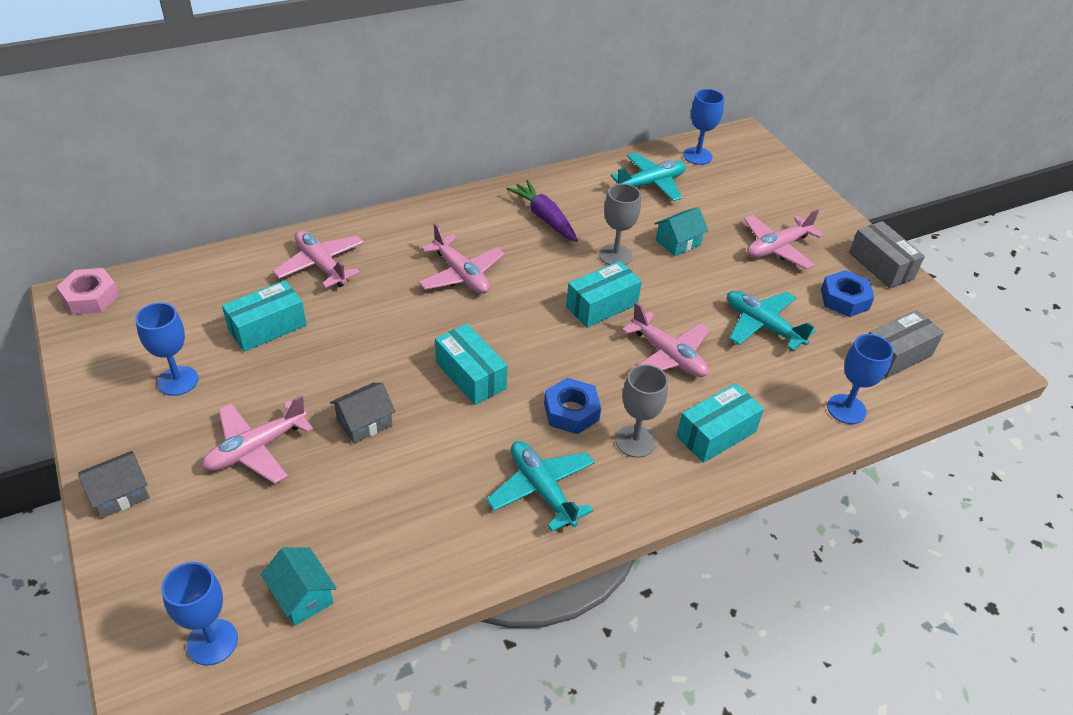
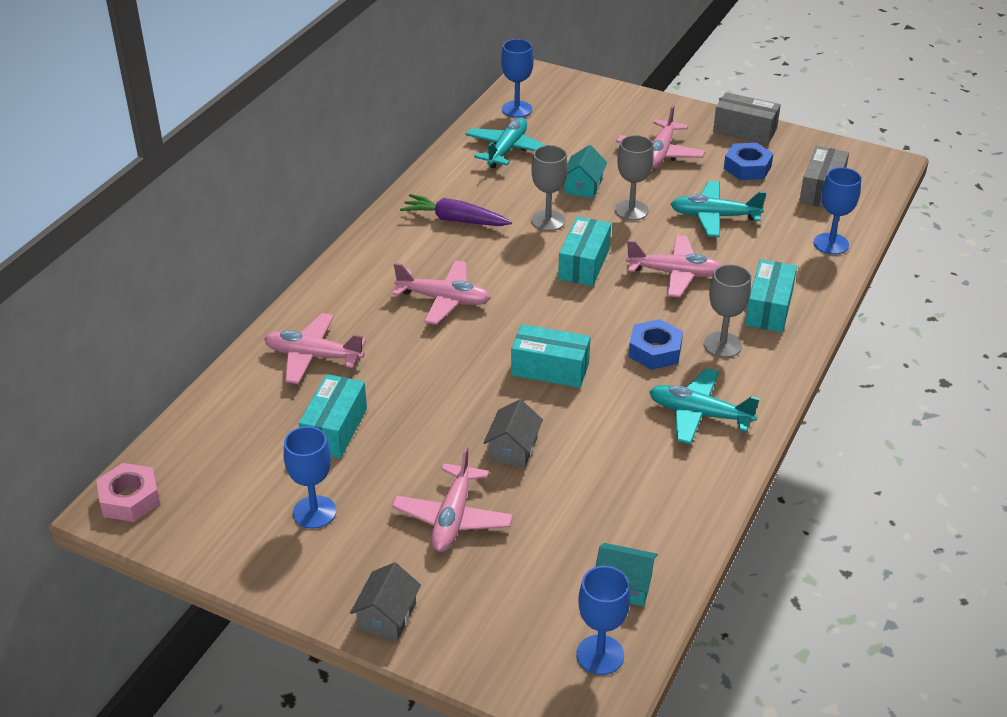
camera: 35 degrees left, 5 degrees down
none -> grey goblet [615,135,654,220]

